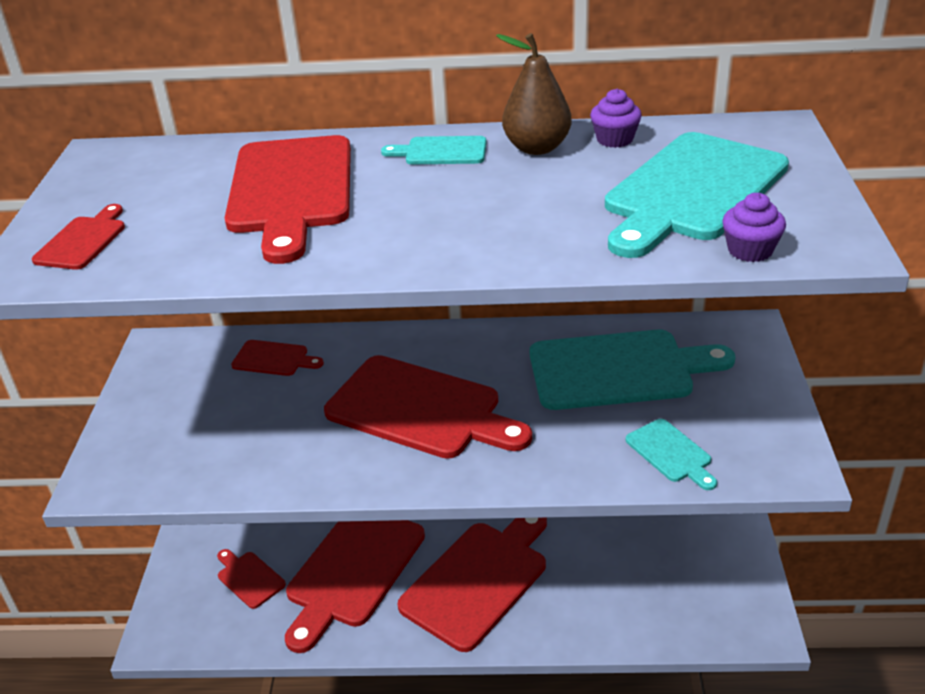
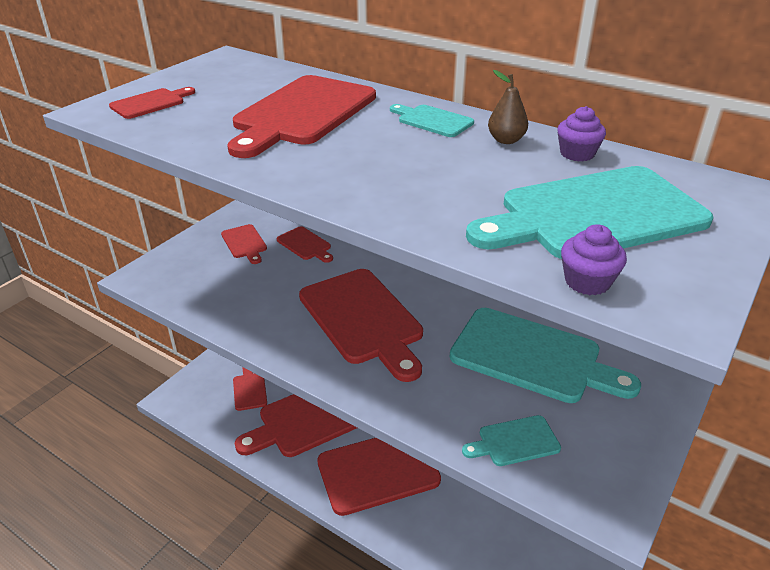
camera: 30 degrees right, 0 degrees up
brown pear [496,33,572,155] -> brown pear [488,70,528,144], size x0.64
turquoise cutting board [626,419,717,490] -> turquoise cutting board turned 75 degrees clockwise [462,415,561,466]
none -> red cutting board [221,224,267,264]

